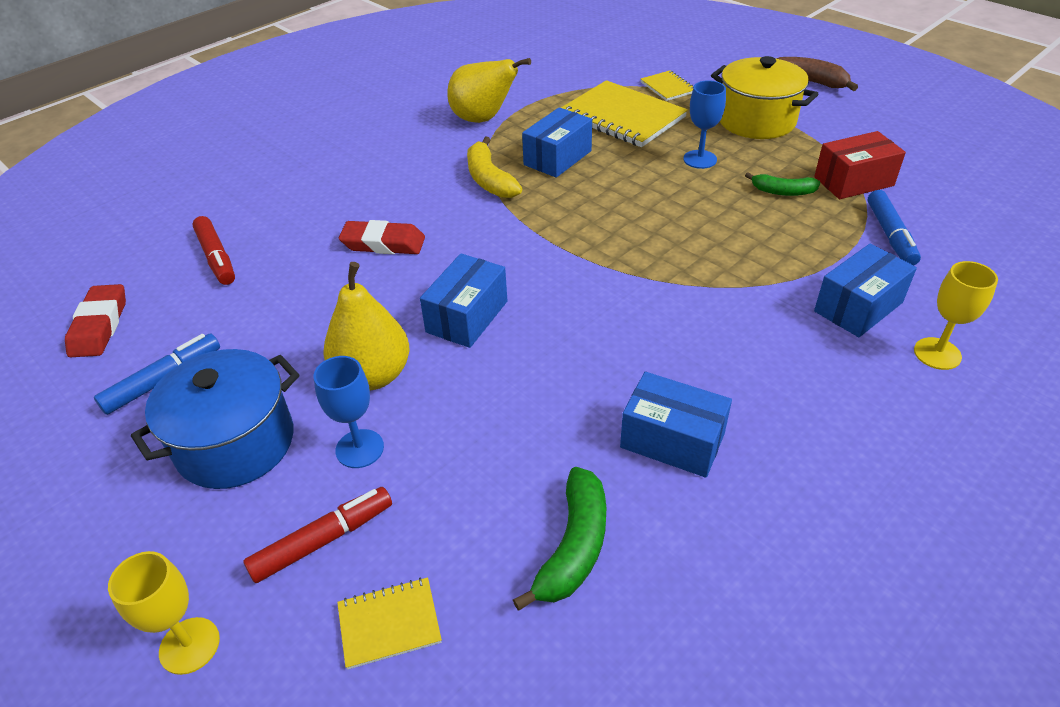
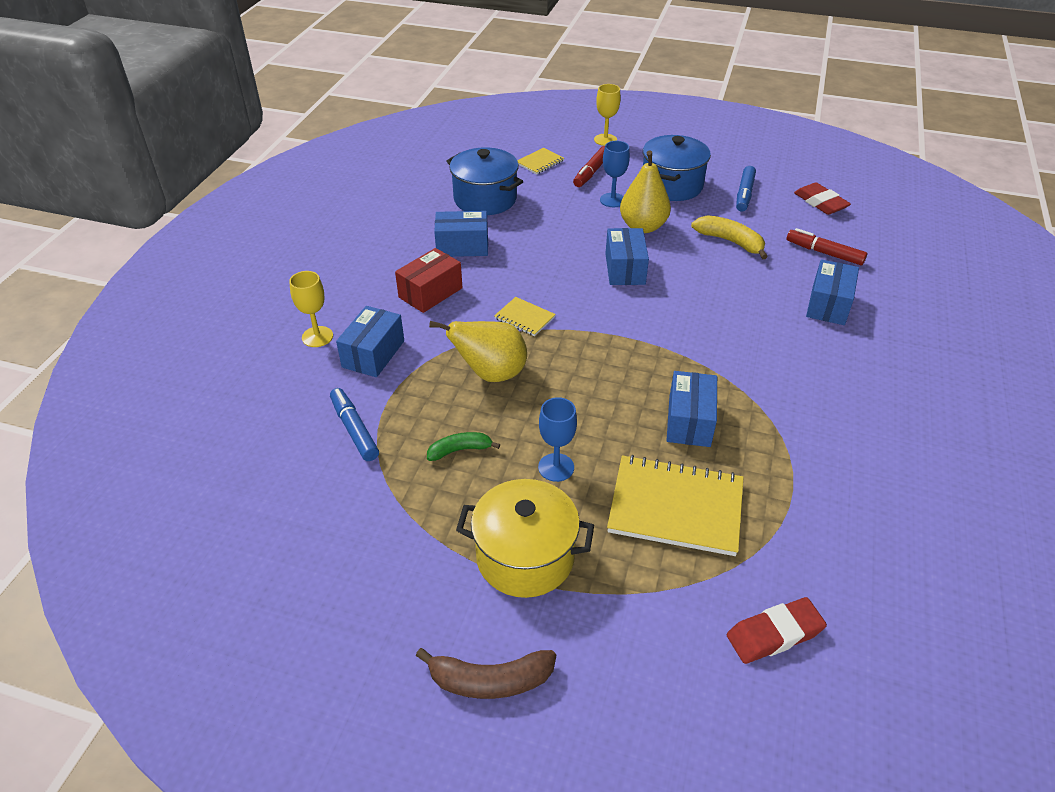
camera: 150 degrees right, 0 degrees up
red eraser [339,220,425,254] -> red eraser moved to [727,597,827,664]
yellow pear [447,58,531,123] -> yellow pear moved to [429,321,527,382]
yellow banana [467,137,522,198] -> yellow banana moved to [691,215,768,259]
green banana [513,467,606,611] -> blue pot [447,147,523,215]
yellow notebook [641,71,694,101] -> yellow notebook moved to [494,297,556,336]
red box [814,131,906,199] -> red box moved to [395,248,462,313]
none -> blue box [806,259,859,325]

